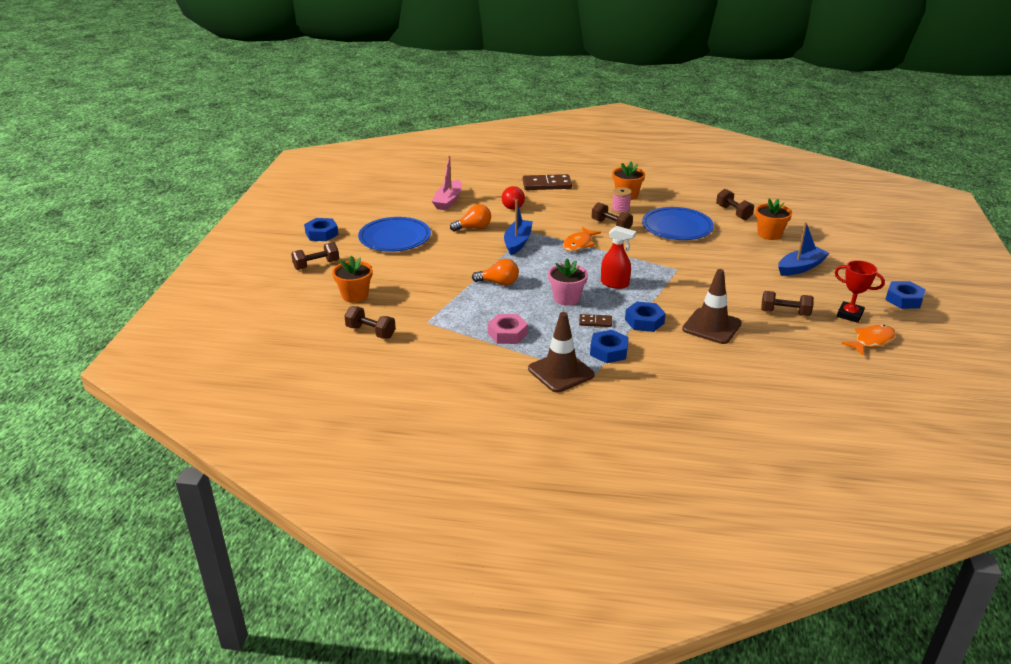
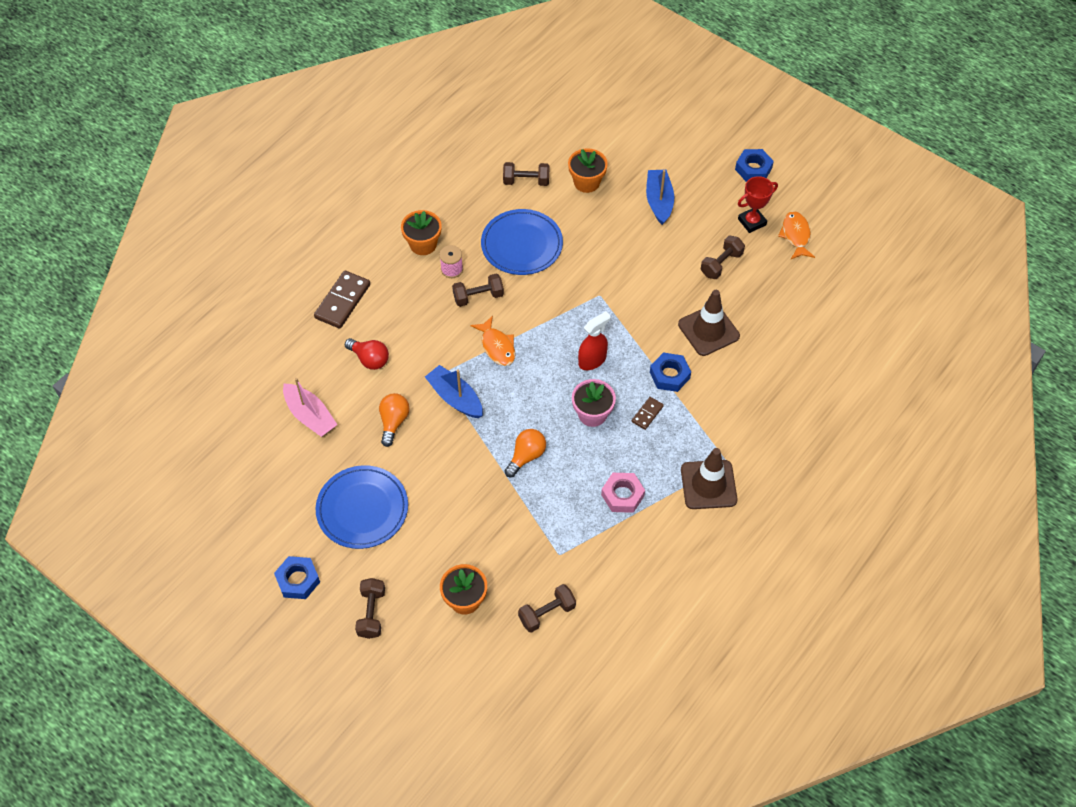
camera: 60 degrees left, 25 degrees up
blue nut [590,330,629,363] -> none

